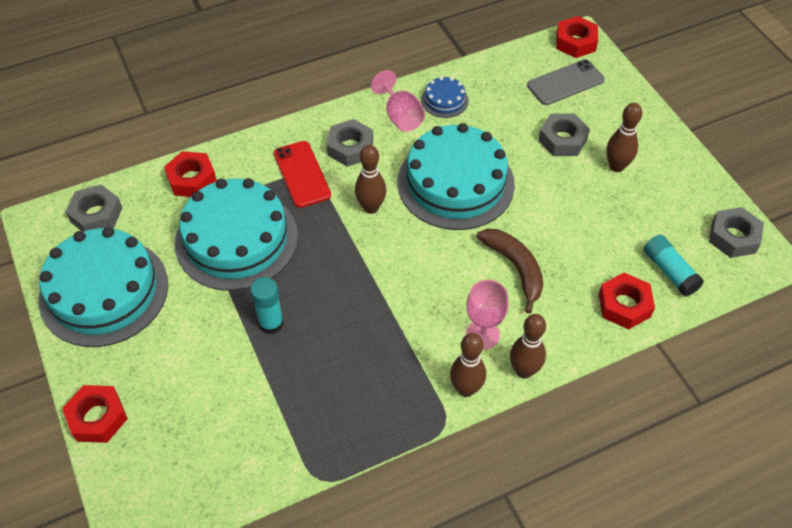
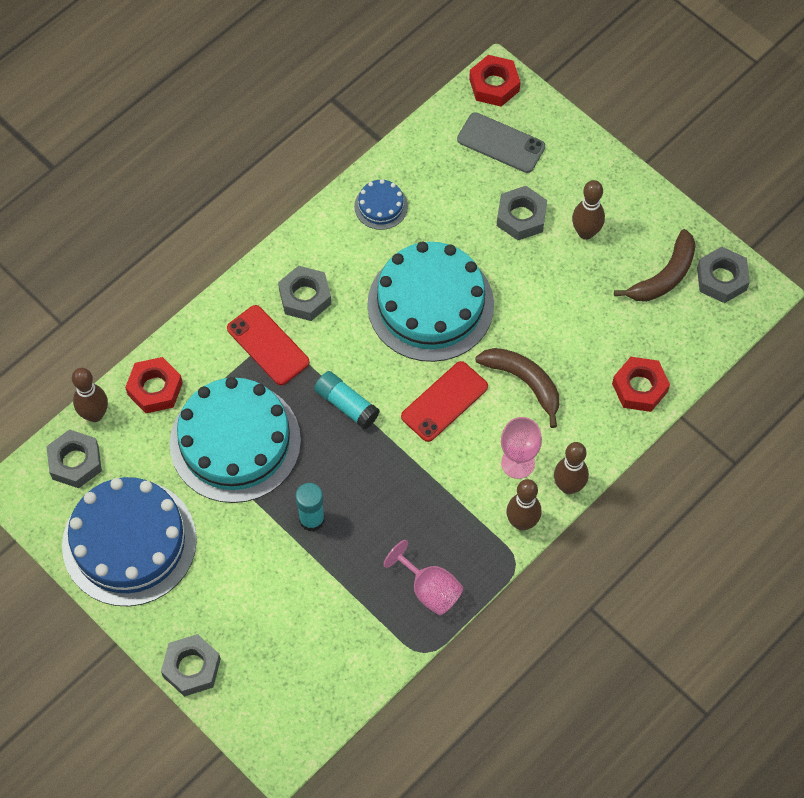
camera: 20 degrees left, 10 degrees up
turquoise cake [39,227,168,347] -> blue cake [62,477,197,606]
red nut [62,385,128,443] -> grey nut [161,634,221,697]
brown bowling pin [355,145,386,214] -> brown bowling pin moved to [72,368,108,422]
pink goblet [371,70,425,132] -> pink goblet moved to [383,540,463,615]
grey phone [527,59,605,105] -> grey phone turned 75 degrees clockwise [457,112,545,173]
turquoise glue stick [644,235,704,297] -> turquoise glue stick moved to [314,371,380,429]
none -> red phone [401,361,488,442]
none -> brown banana [614,229,696,302]

